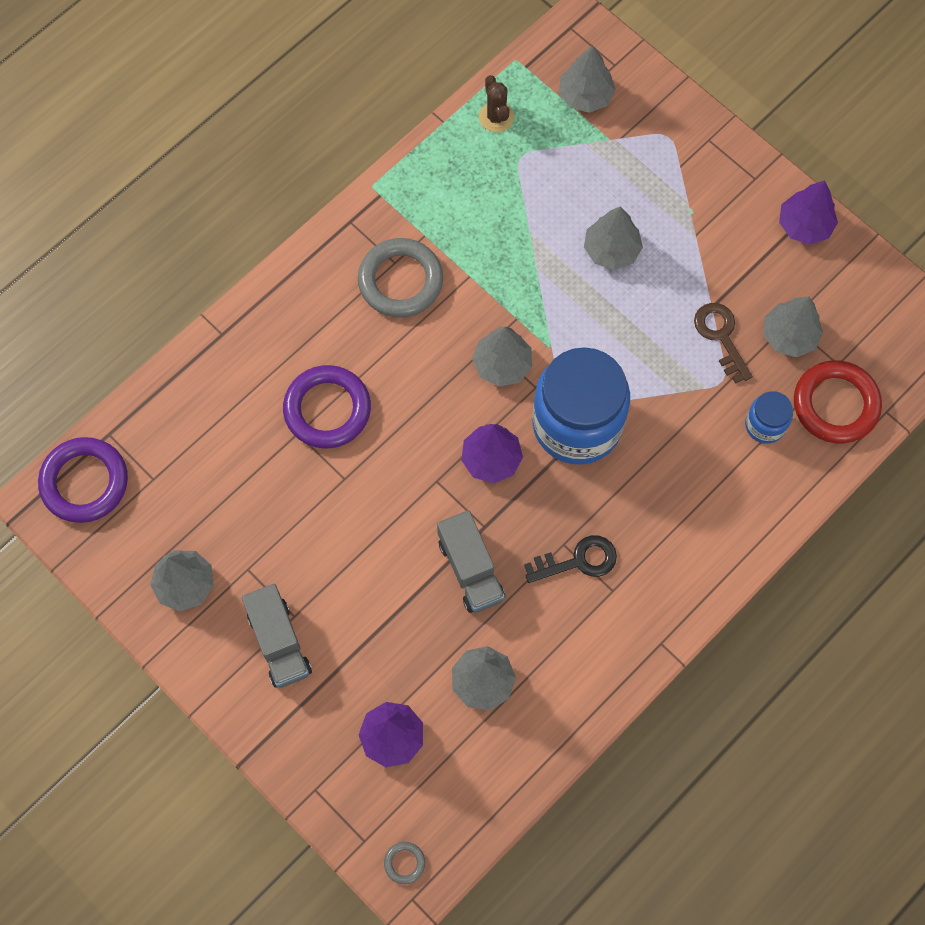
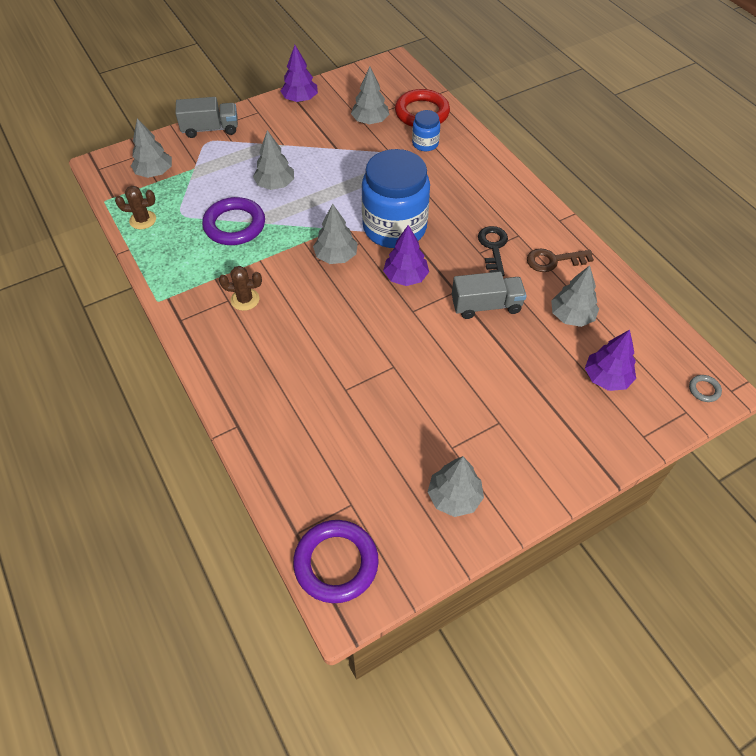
camera: 75 degrees left, 15 degrees down
grey truck [242,584,312,688] -> grey truck moved to [175,97,238,138]
purple ring [283,365,371,449] -> purple ring moved to [202,197,265,245]
grey ring [358,238,443,318] -> brown cactus [219,266,262,311]
brown key [694,303,753,384] -> brown key moved to [527,249,594,272]

